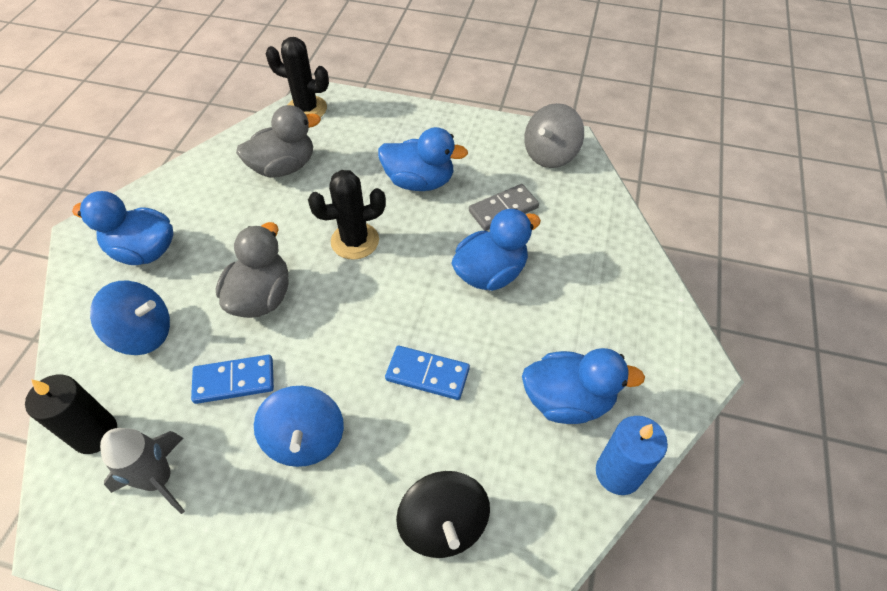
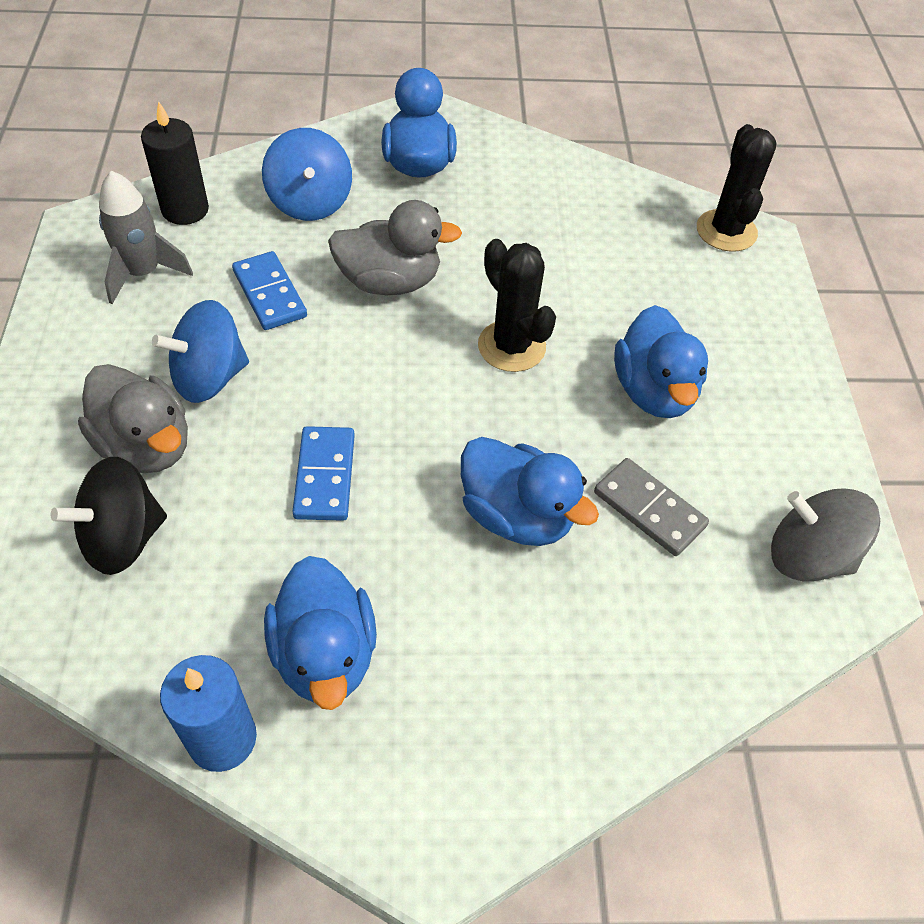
camera: 70 degrees right, 0 degrees up
grey duck [236,105,321,178] -> grey duck moved to [78,364,188,473]

